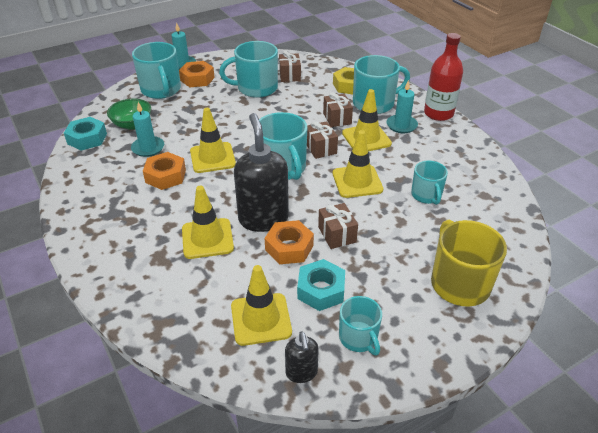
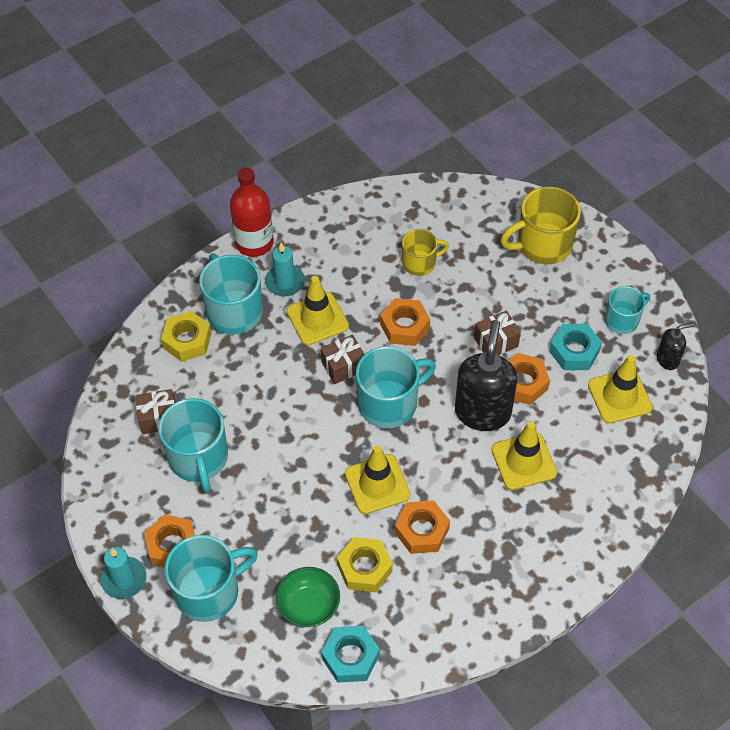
camera: 95 degrees left, 15 degrees up
turquoise candle [131,102,164,157] -> yellow nut [337,537,393,592]
black soap dispenser [234,113,289,232] -> black soap dispenser turned 120 degrees clockwise [455,320,517,431]
brown gift [323,92,353,127] -> none
yellow traffic cone [333,130,383,198] -> orange nut [380,298,430,346]
turquoise mug [411,160,448,205] -> yellow mug [402,229,449,276]

